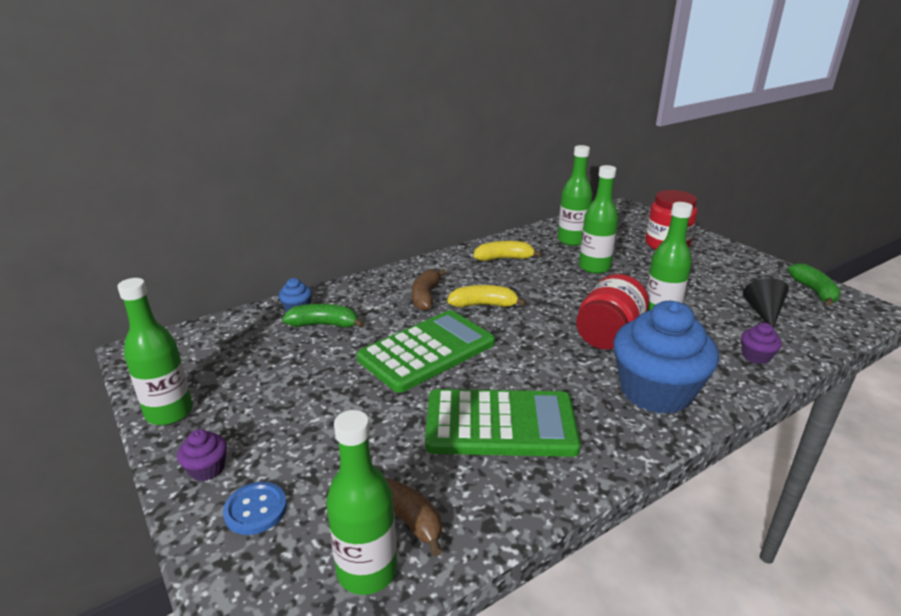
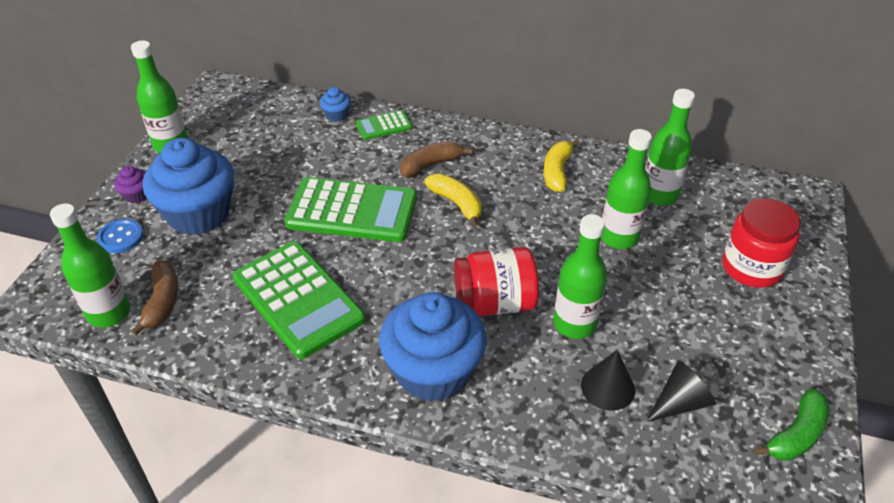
camera: 50 degrees right, 15 degrees up
green banana [282,304,364,328] -> none
yellow banana [474,241,542,261] -> yellow banana turned 120 degrees counterclockwise [544,139,580,192]
purple cupcake [741,323,782,364] -> none
none -> blue cupcake [143,138,234,235]
none -> green calculator [356,110,412,140]
none -> black cone [581,350,635,411]

